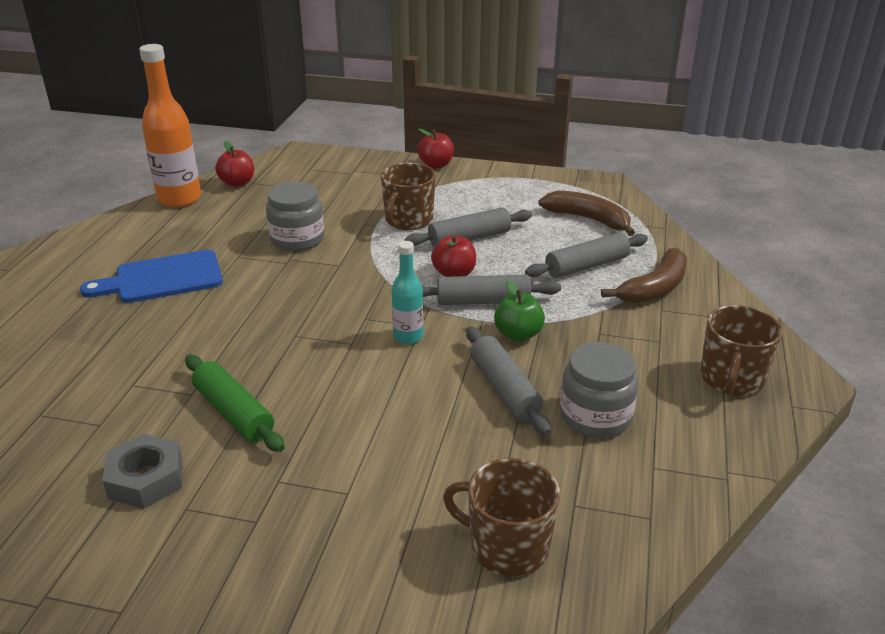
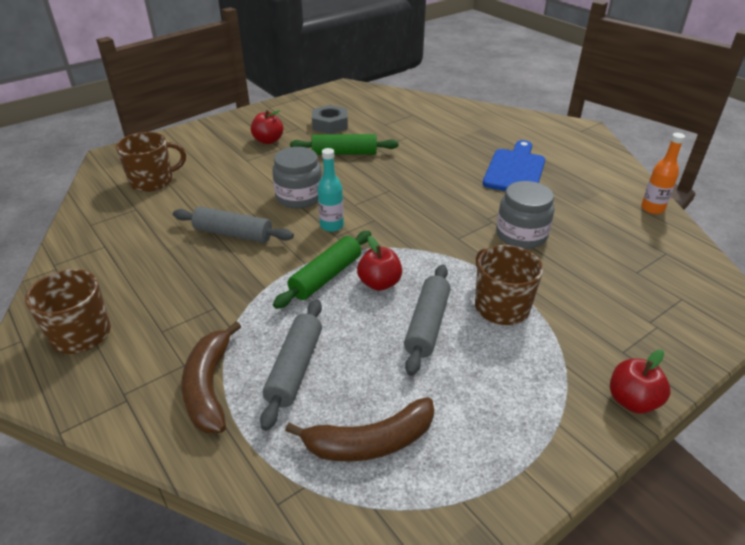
camera: 130 degrees right, 5 degrees up
orange bottle [139,44,201,208] -> orange bottle [641,133,685,214], size x0.55
red apple [215,141,254,187] -> red apple moved to [251,110,283,144]
grey rolling pin [422,275,561,305] -> green rolling pin [273,231,371,309]
green apple [494,280,545,341] -> none
grey jar [560,342,638,438] -> grey jar moved to [272,147,322,209]

